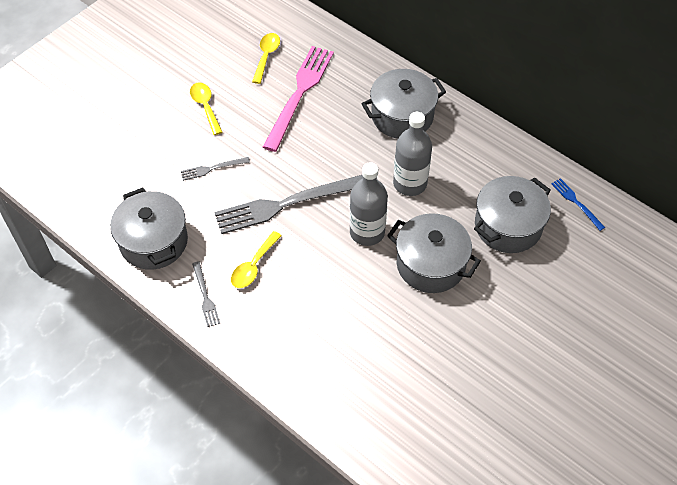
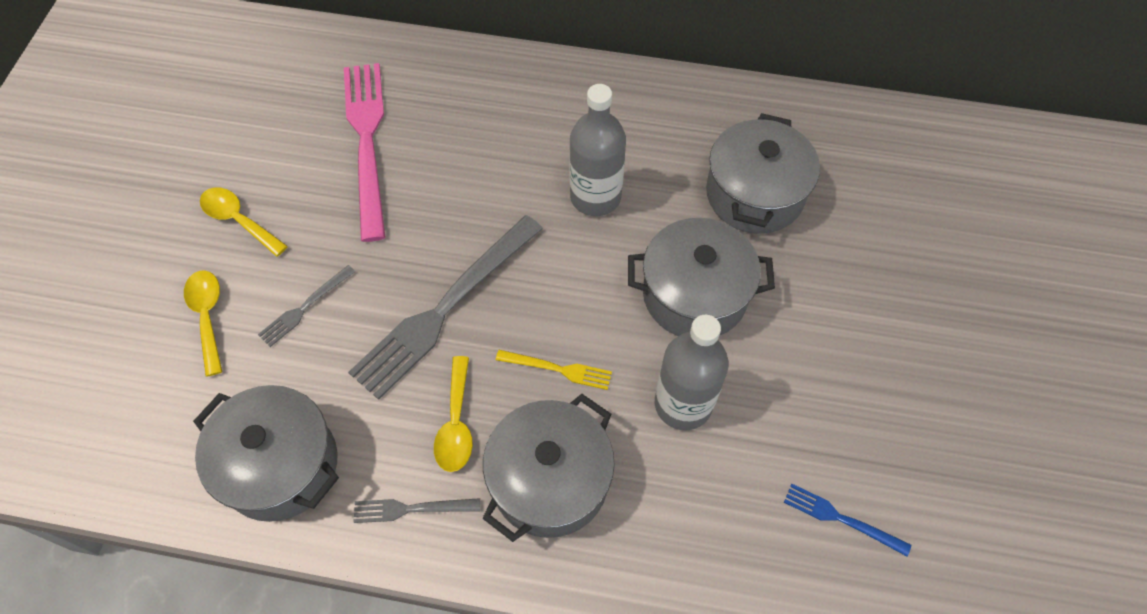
camera: 30 degrees left, 5 degrees up
grey fork [192,261,220,327] -> grey fork turned 135 degrees clockwise [353,498,480,523]
yellow spoon [252,33,280,84] -> yellow spoon moved to [184,270,222,376]
grey bottle [350,162,388,246] -> grey bottle moved to [655,315,729,430]
grey pot [361,69,446,139] -> grey pot moved to [482,394,615,542]
blue fork [551,178,605,231] -> blue fork moved to [784,484,911,556]
none -> yellow fork [496,350,612,390]

